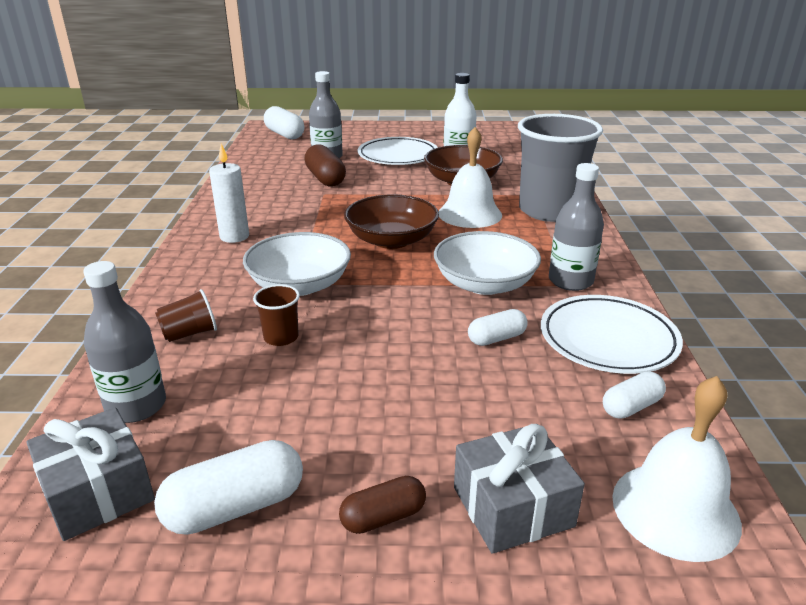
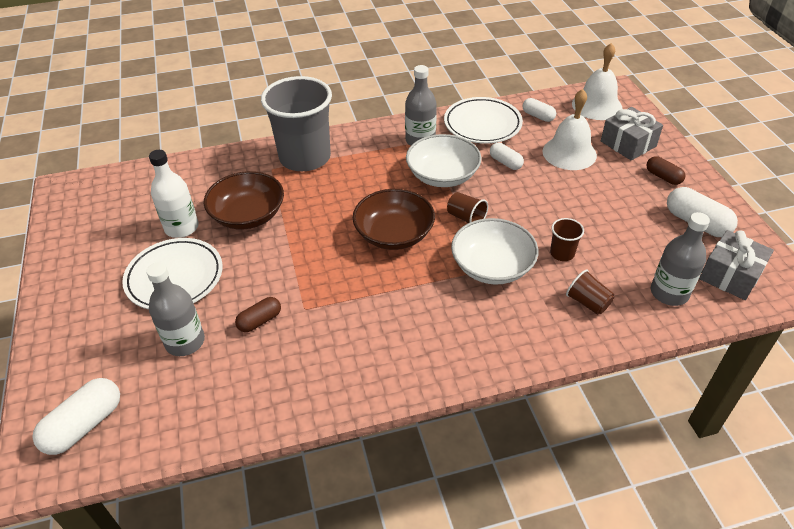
camera: 105 degrees left, 15 degrees up
white candle [209,144,249,243] -> none
brown capsule [304,144,346,187] -> brown capsule [235,297,281,332], size x0.62
white bell [439,127,502,228] -> white bell moved to [542,89,597,170]
none -> brown cup [447,192,488,223]

